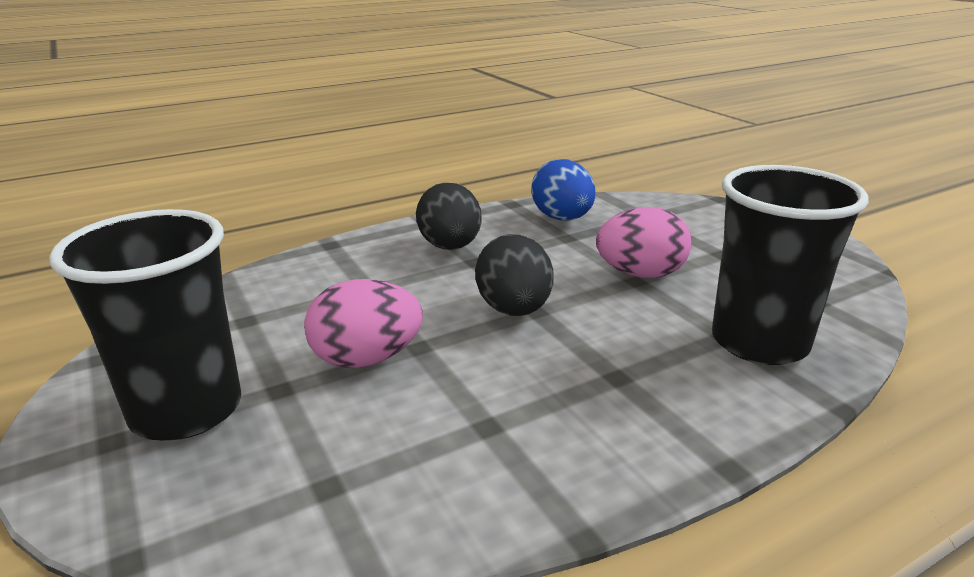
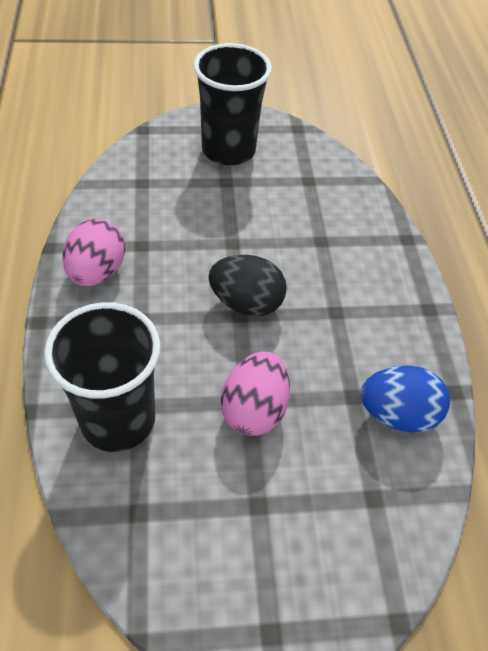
camera: 110 degrees right, 25 degrees up
pink egg [304,279,423,368] -> pink egg moved to [62,219,125,286]
black egg [416,183,482,250] -> none

